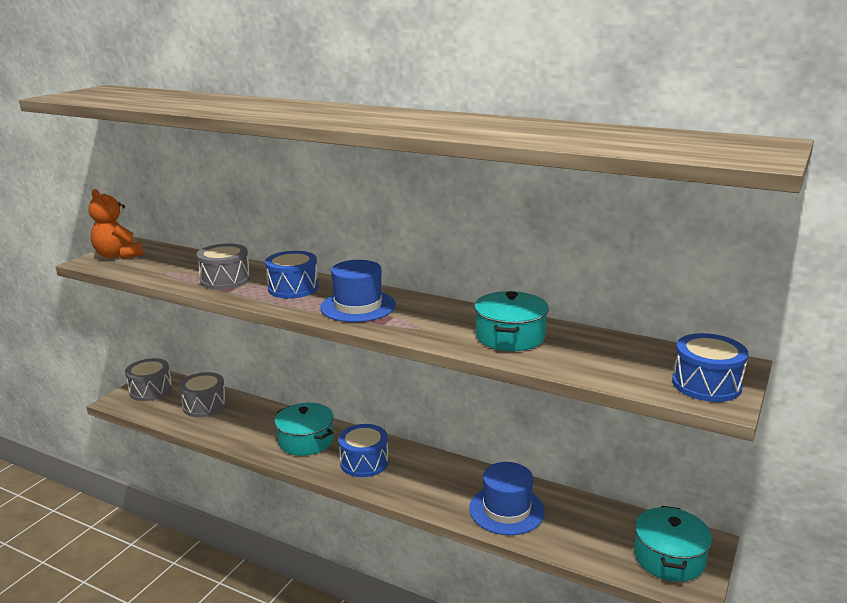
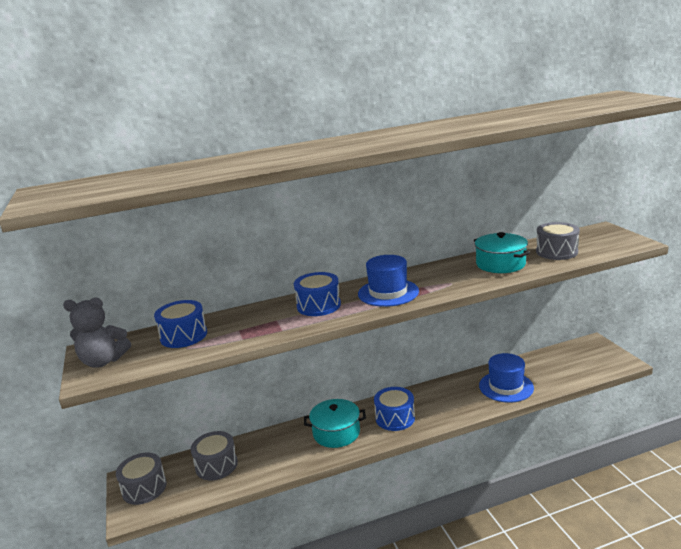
camera: 45 degrees left, 0 degrees up
orange teddy bear [88,189,143,259] -> grey teddy bear [63,298,131,367]
grey drum [197,244,251,290] -> grey drum moved to [536,222,580,260]
turquoise pot [634,506,712,582] -> none
blue drum [672,333,748,402] -> blue drum moved to [154,300,207,348]

